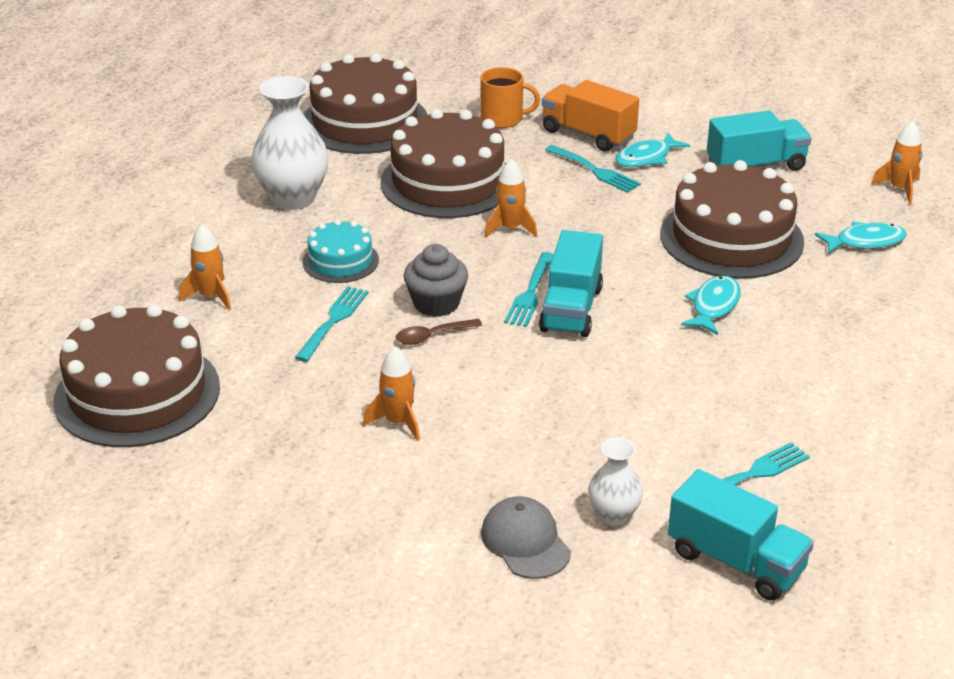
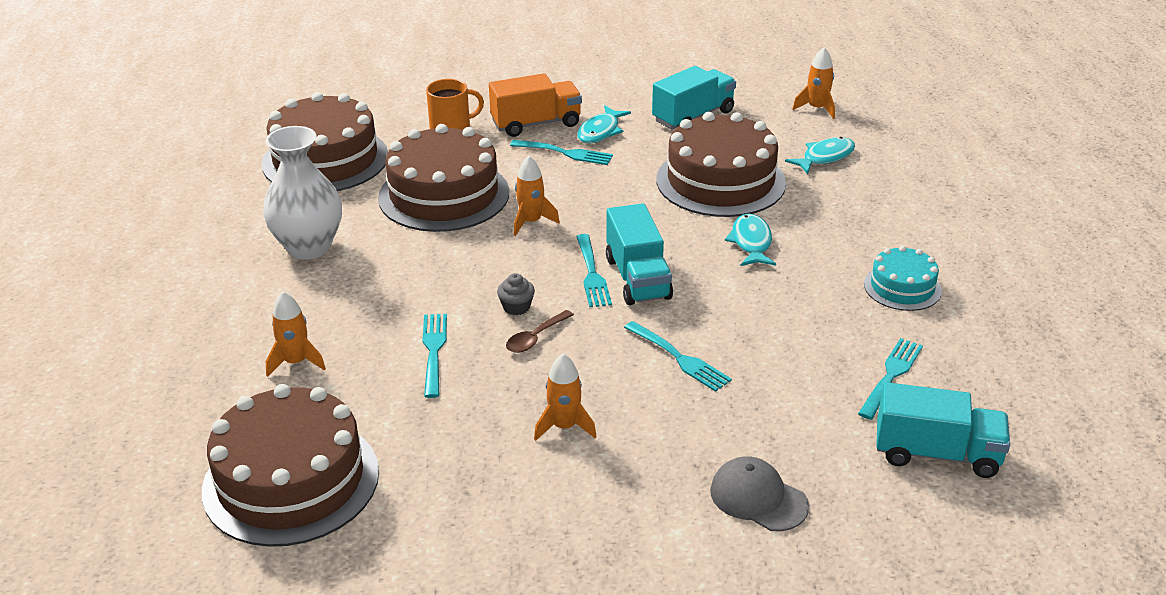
camera: 25 degrees left, 0 degrees up
turquoise cake [303,219,379,283] -> turquoise cake moved to [864,246,942,311]
grey cupcake [404,244,468,317] -> grey cupcake [497,273,535,315], size x0.60
orange truck [542,80,639,152] -> orange truck turned 150 degrees clockwise [489,73,582,137]
white vase [588,437,643,526] -> none
none -> turquoise fork [624,321,732,392]

